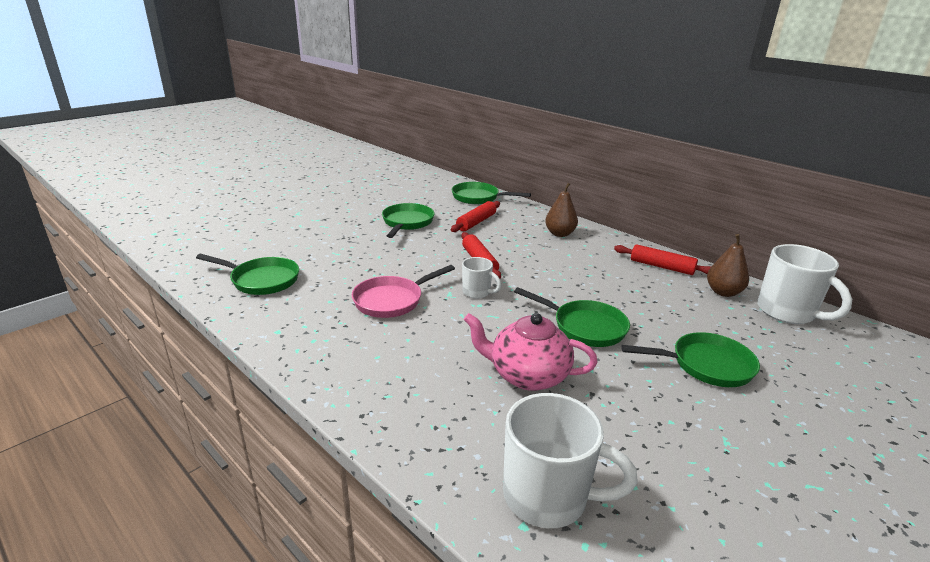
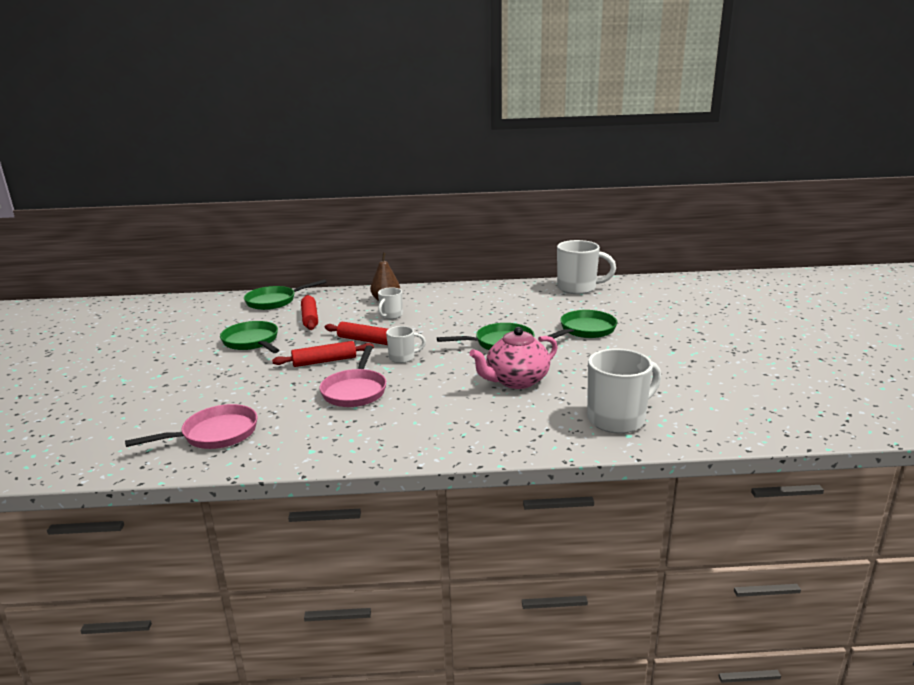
camera: 45 degrees left, 5 degrees down
green pan [196,254,299,295] -> pink pan [125,404,257,449]
red rolling pin [614,244,711,275] -> red rolling pin moved to [272,341,374,367]
brown pear [707,234,749,297] -> none
none -> white mug [378,287,403,319]

